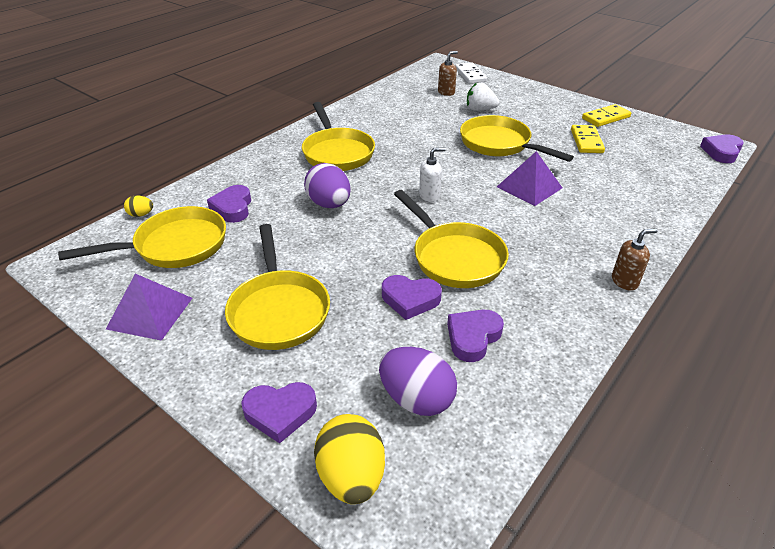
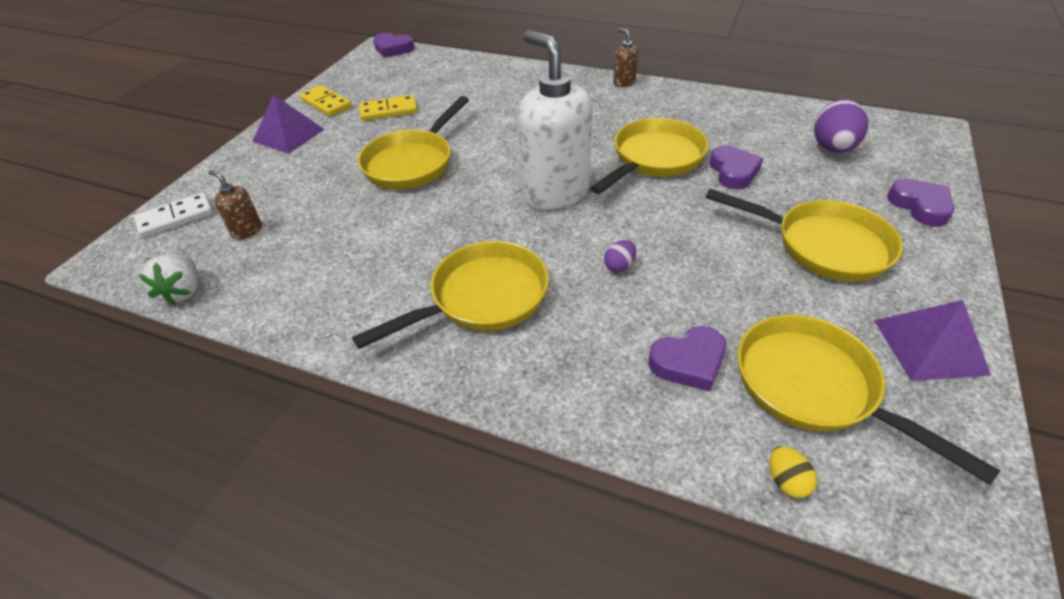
camera: 105 degrees left, 5 degrees up
yellow pan [225,224,330,350] -> yellow pan turned 60 degrees clockwise [705,189,903,282]
purple egg [304,163,351,208] -> purple egg [604,240,636,272], size x0.49
yellow egg [314,414,385,504] -> none
white soap dispenser [419,147,446,202] -> white soap dispenser [517,30,592,210], size x2.35
purple heart [447,310,504,362] -> none
white strawberry [467,82,499,111] -> white strawberry moved to [139,254,198,305]
purple pyramid [497,151,562,206] -> purple pyramid moved to [252,95,325,154]

